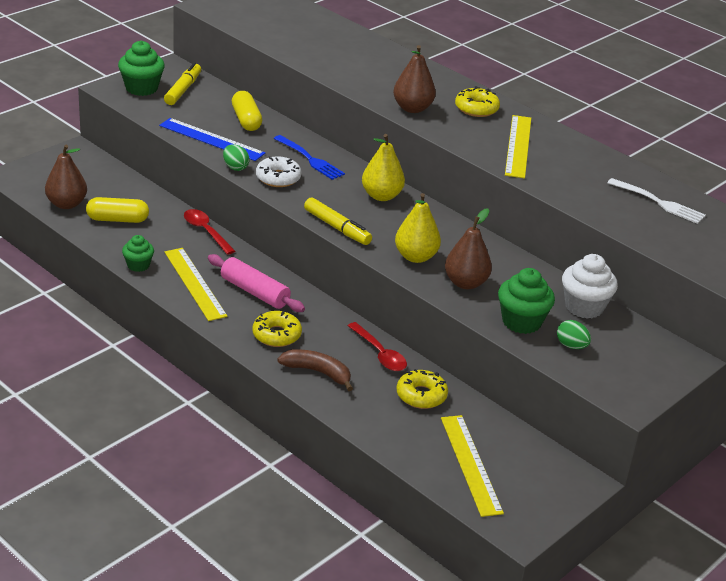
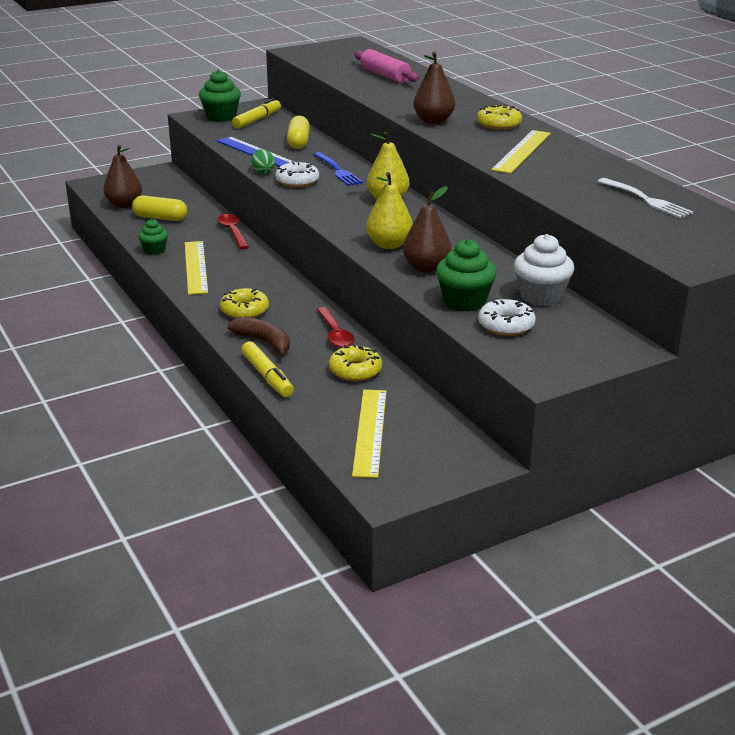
camera: 20 degrees right, 5 degrees down
pink rolling pin [208,254,305,312] -> pink rolling pin moved to [354,49,419,83]
yellow marker [304,197,372,245] -> yellow marker moved to [241,341,294,397]
green egg [557,320,591,349] -> white donut [478,299,536,336]

